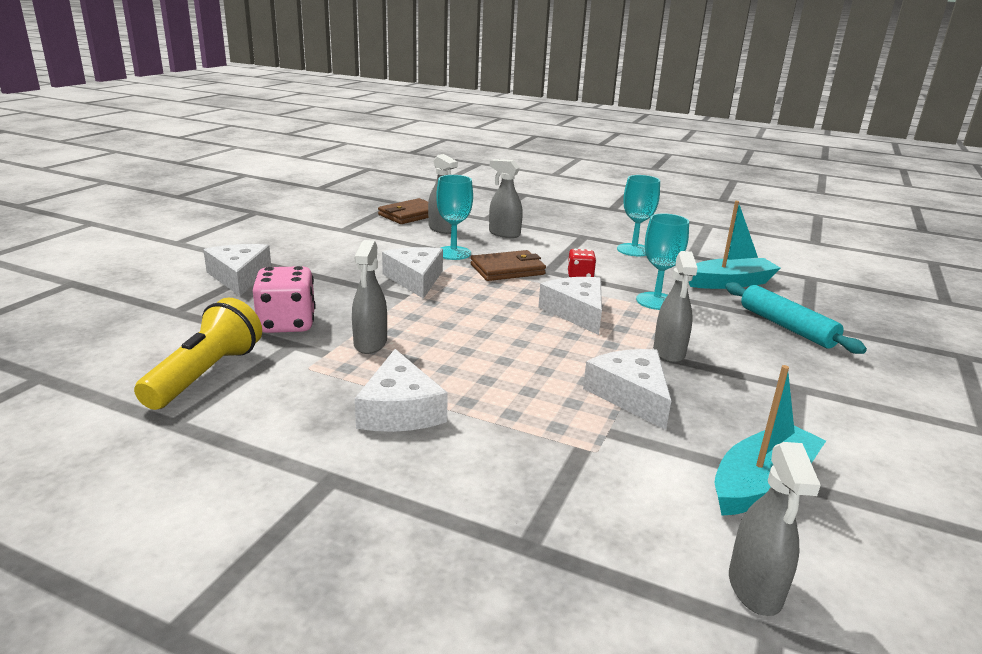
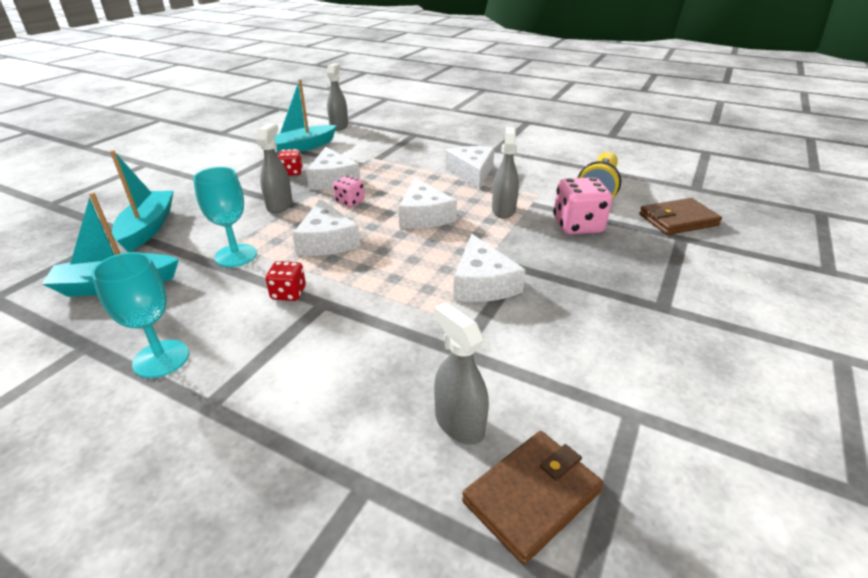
camera: 175 degrees left, 10 degrees up
white cheese [203,244,271,296] -> white cheese moved to [398,177,457,229]
turquoise goblet [436,175,473,260] -> none
brown wallet [471,250,546,281] -> brown wallet moved to [639,198,722,235]
grey spray bottle [489,159,523,238] -> none
turquoise rolling pin [725,282,867,354] -> turquoise boat [110,150,174,252]
none -> red dice [278,149,303,176]
none -> pink dice [333,175,365,207]

